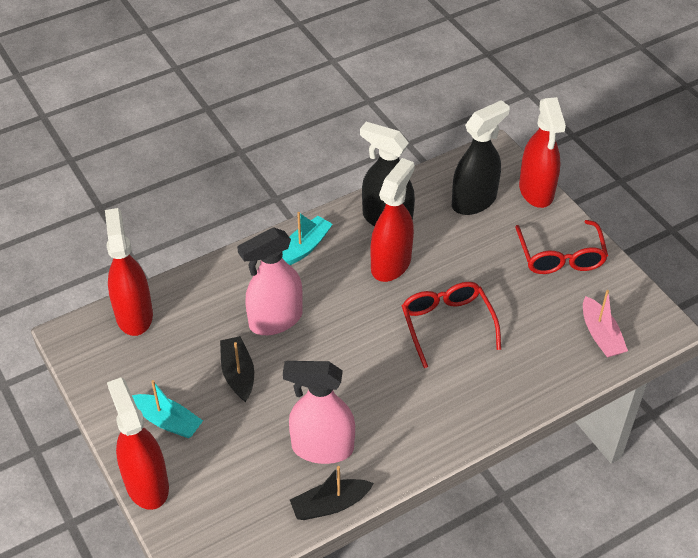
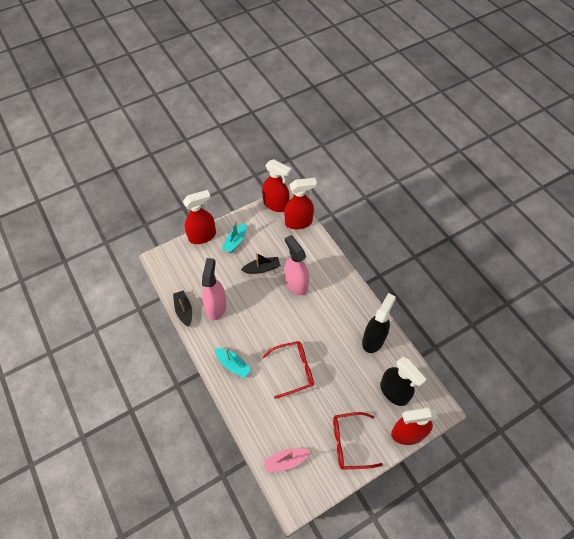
camera: 90 degrees right, 10 degrees up
turquoise boat [282,212,332,265] -> turquoise boat moved to [215,348,252,378]
red spray bottle [370,158,415,282] -> red spray bottle moved to [262,159,291,212]

